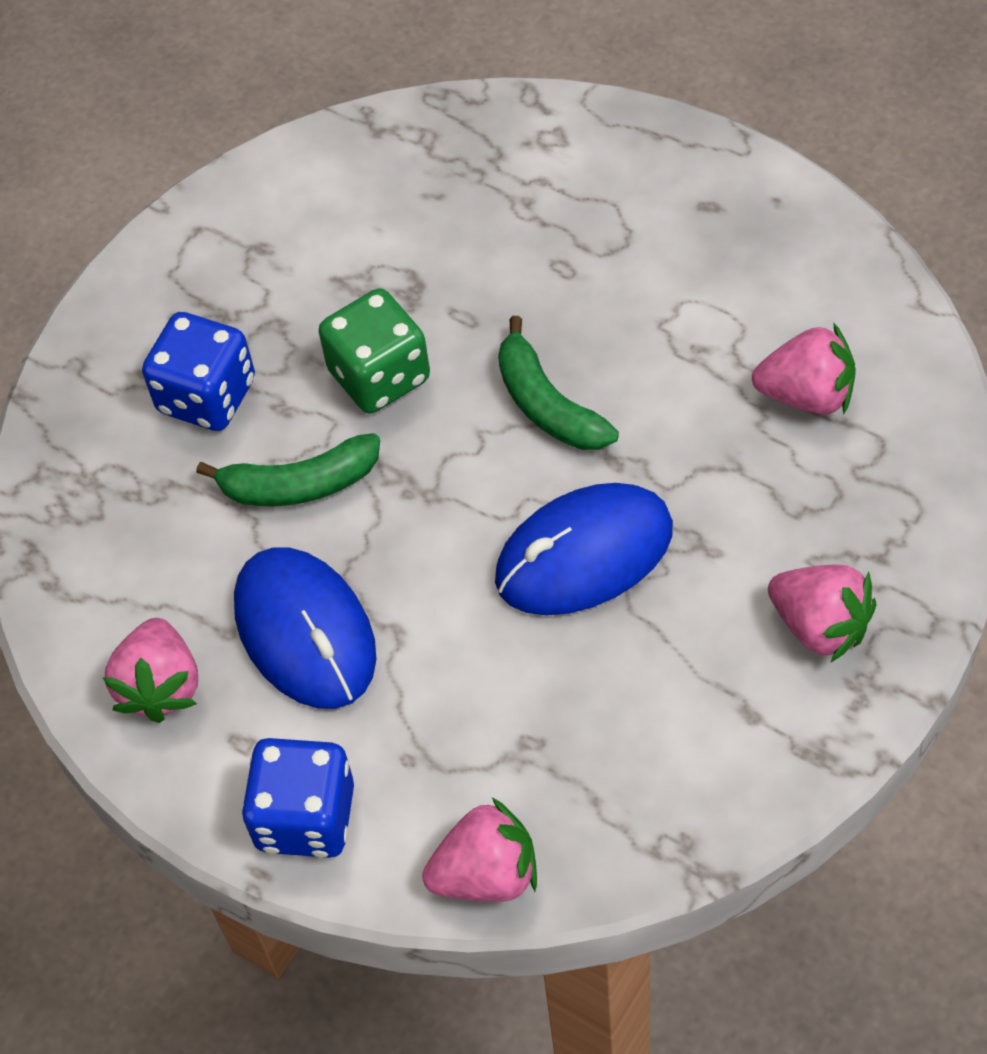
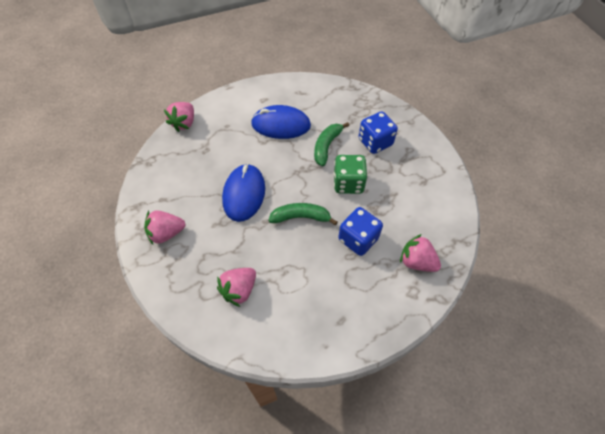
camera: 120 degrees right, 0 degrees up
pink strawberry [102,618,198,723] -> pink strawberry moved to [400,234,441,272]
blue dice [242,738,354,858] -> blue dice moved to [338,207,383,256]

